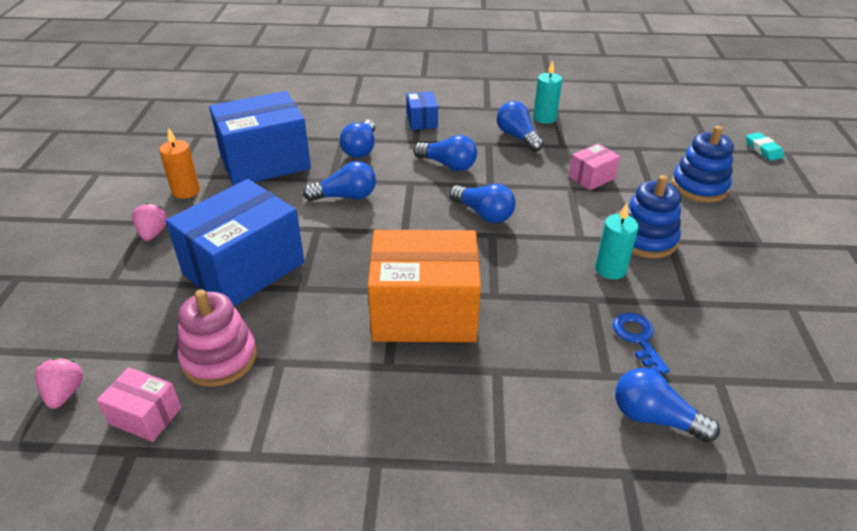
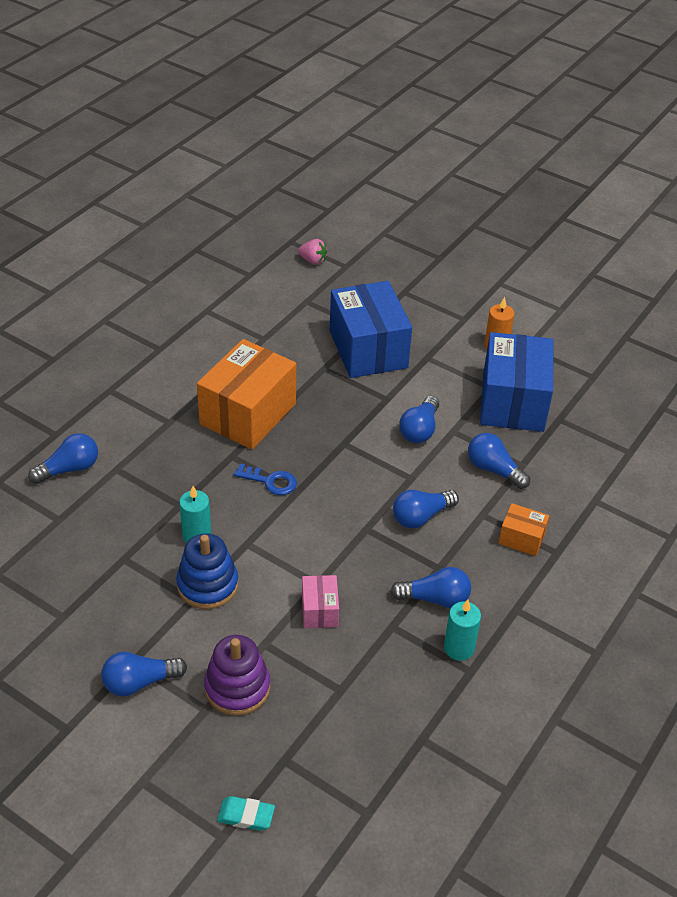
camera: 120 degrees right, 5 degrees up
pink box [97,367,182,442] -> none
pink strawberry [132,203,168,241] -> none
pink stacking toy [178,289,257,387] -> none
blue box [407,91,438,130] -> orange box [498,503,549,556]
blue light bulb [449,184,516,223] -> blue light bulb moved to [101,652,187,696]
blue key [613,313,670,374] -> blue key moved to [234,463,297,495]
blue stacking toy [671,126,734,203] -> purple stacking toy [204,635,270,716]

